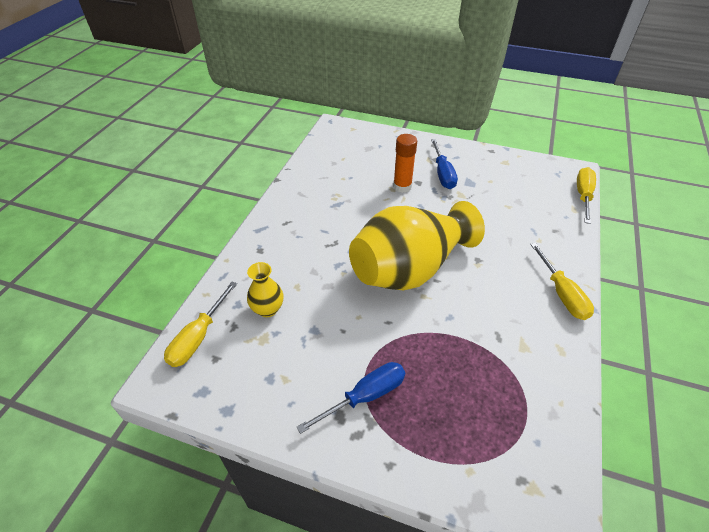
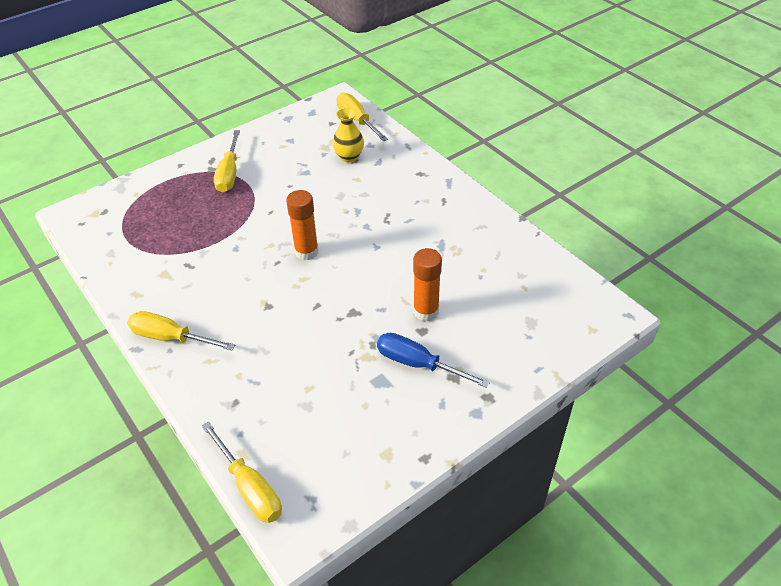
camera: 125 degrees right, 0 degrees up
blue screwdriver [297,362,405,434] -> yellow screwdriver [214,130,240,192]
yellow vase [349,201,485,290] -> orange glue stick [286,190,319,260]

